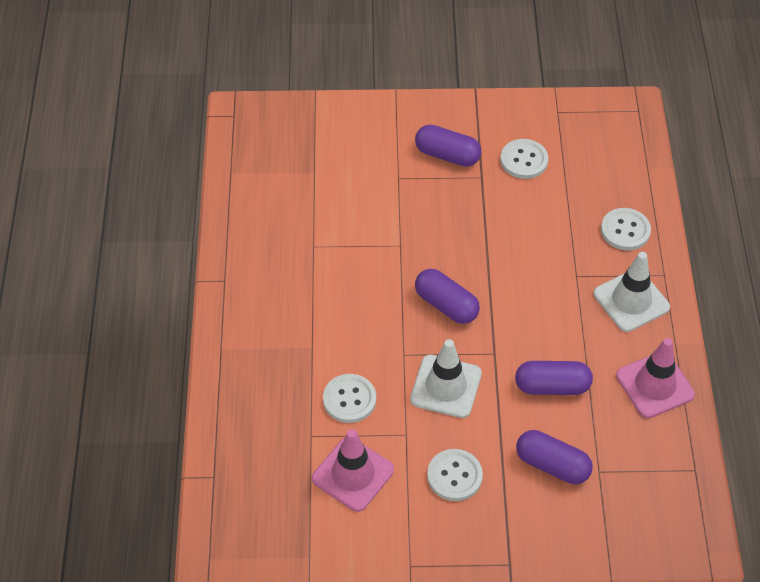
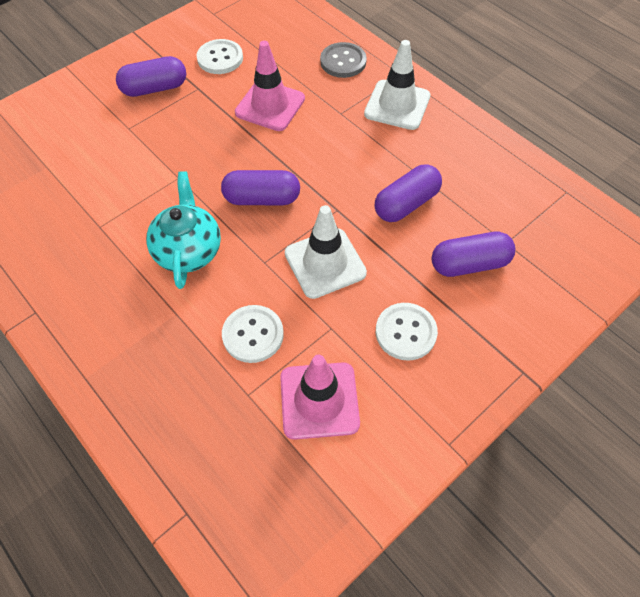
camera: 40 degrees left, 5 degrees up
white button [601,208,651,251] -> grey button [320,42,367,78]
pink traffic cone [616,338,695,418] -> pink traffic cone moved to [235,41,305,131]
none -> turquoise teapot [146,171,221,289]

